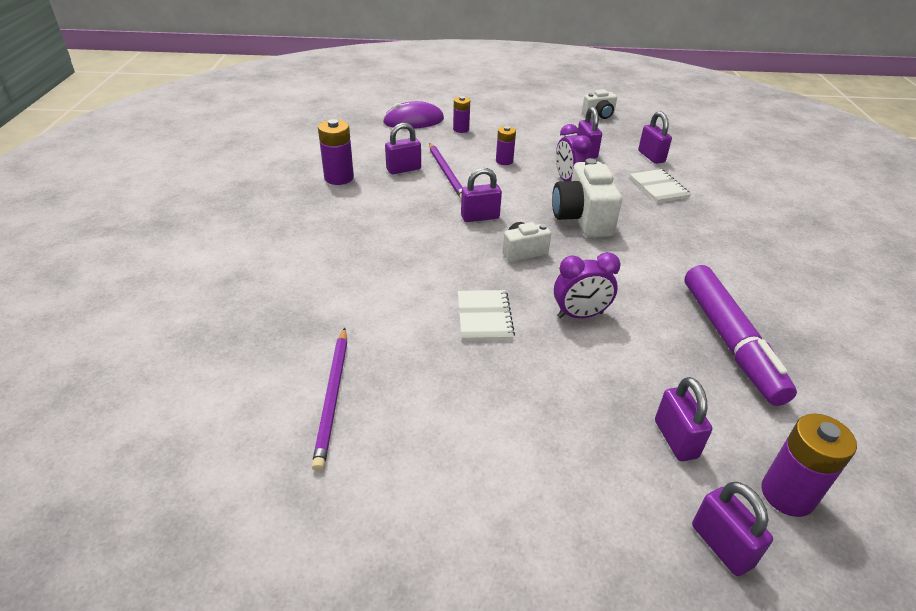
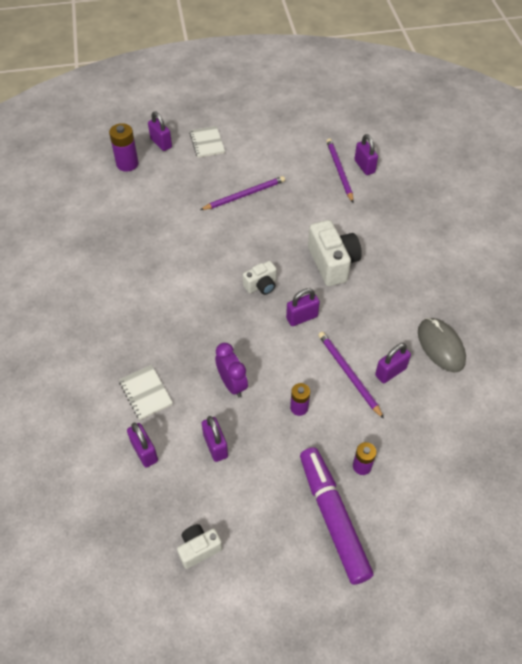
camera: 170 degrees right, 15 degrees up
purple battery [318,119,354,185] -> grey mouse [418,318,466,373]
purple mouse [383,101,444,129] -> none
white notebook [458,290,515,341] -> white notebook moved to [189,126,225,158]
white camera [552,158,622,237] -> white camera moved to [308,220,362,286]
purple clock [554,252,621,318] -> none
purple padlock [655,377,712,461] -> purple padlock moved to [355,134,378,175]
purple marker [685,265,797,406] -> purple marker moved to [300,447,374,585]
none -> purple pencil [200,176,285,210]

